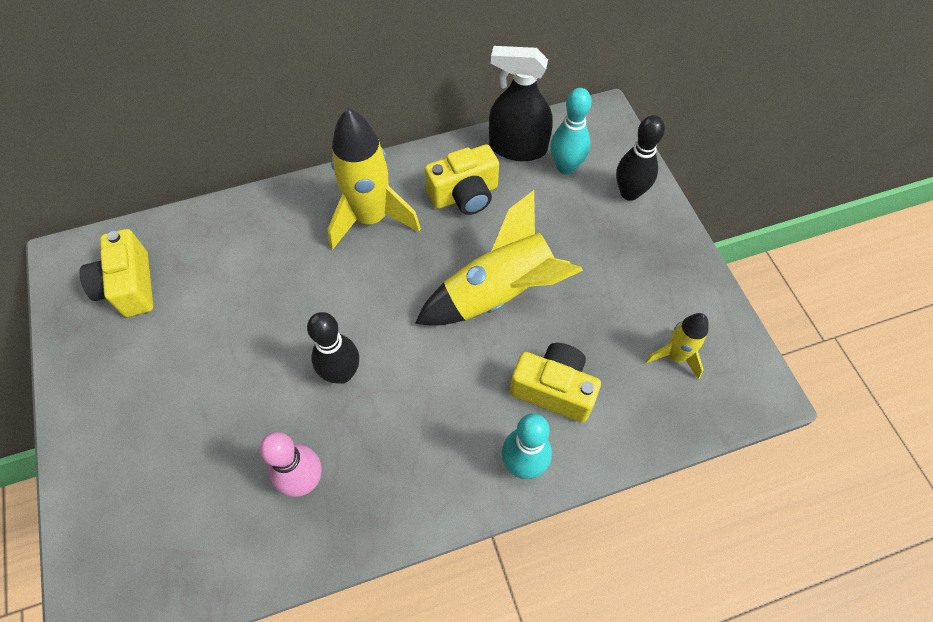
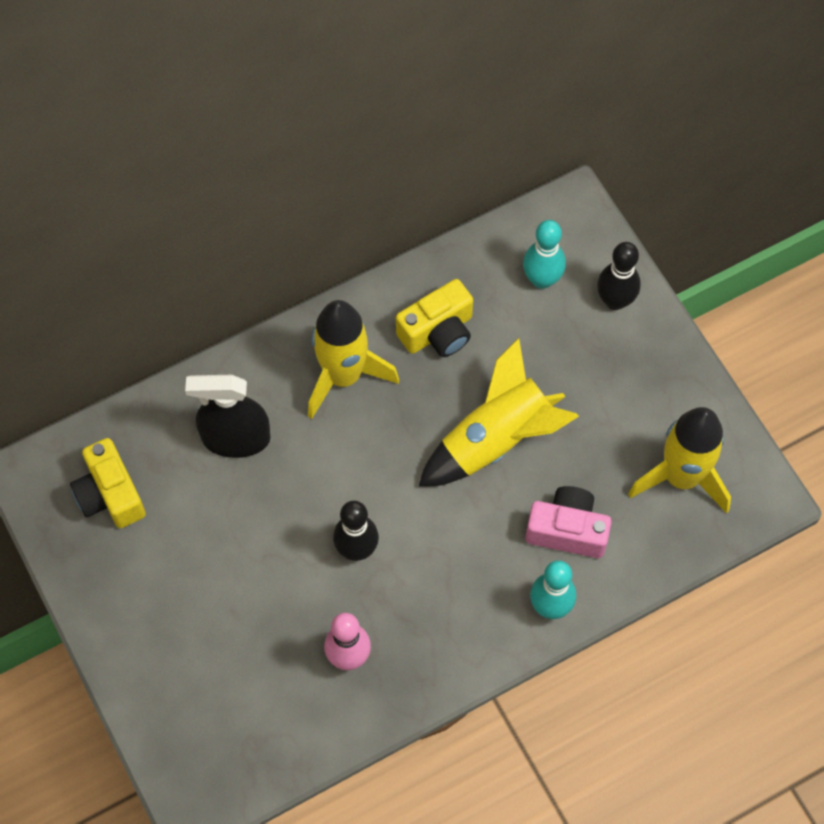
camera: 10 degrees left, 5 degrees up
black spray bottle [489,46,553,161] -> black spray bottle moved to [185,375,271,458]
yellow camera [510,343,601,423] -> pink camera [525,486,612,558]
yellow rocket [646,313,709,379] -> yellow rocket [628,407,731,513], size x1.85

